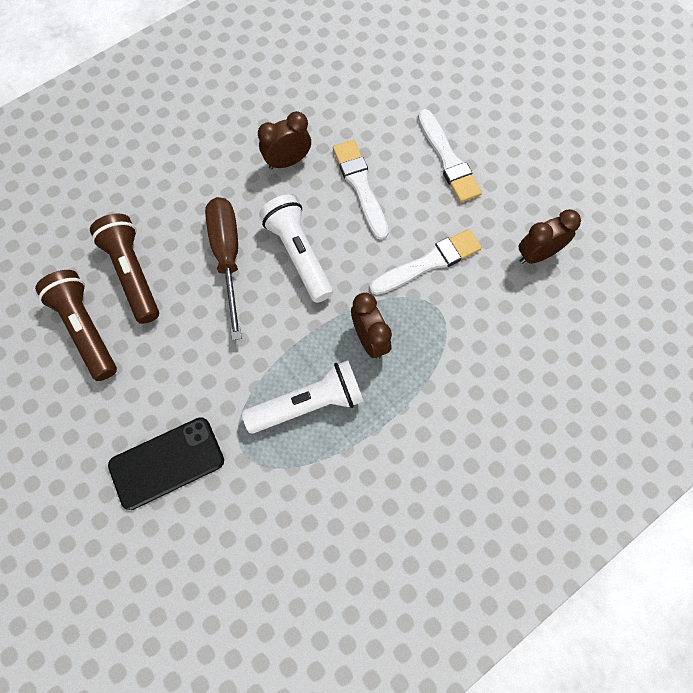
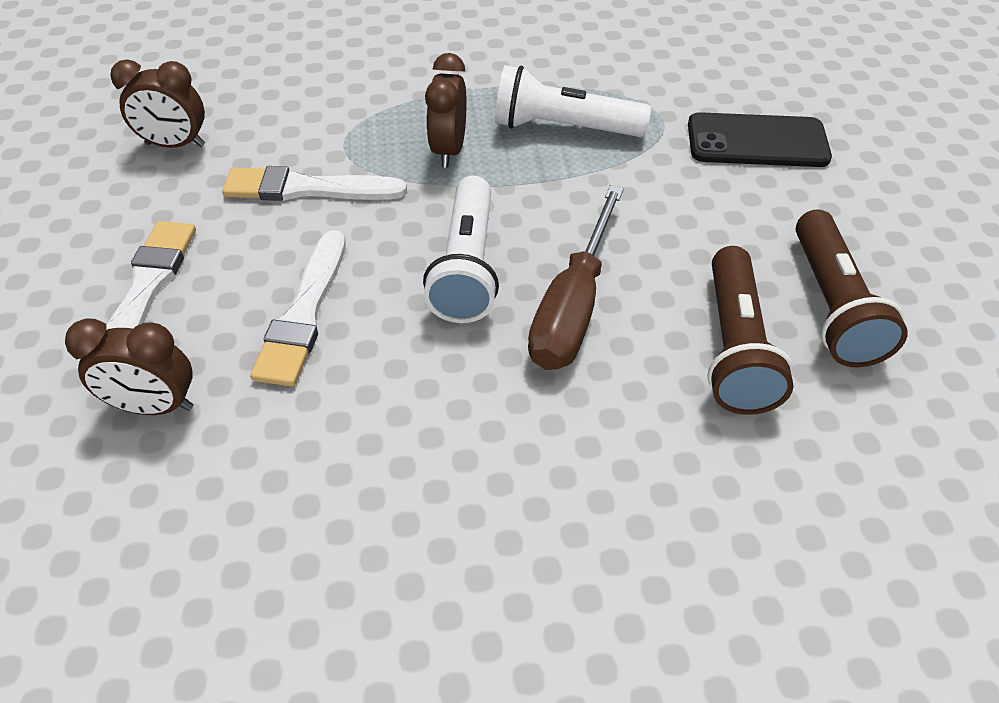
camera: 150 degrees left, 20 degrees down
brown clock [258,111,311,170] -> brown clock moved to [65,318,193,415]

